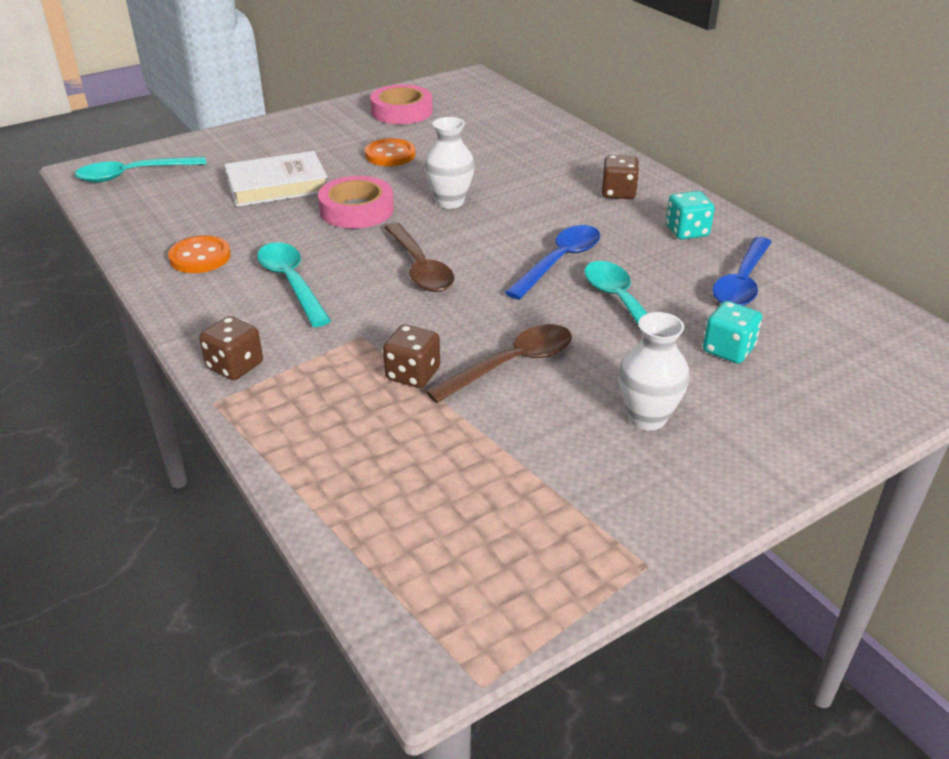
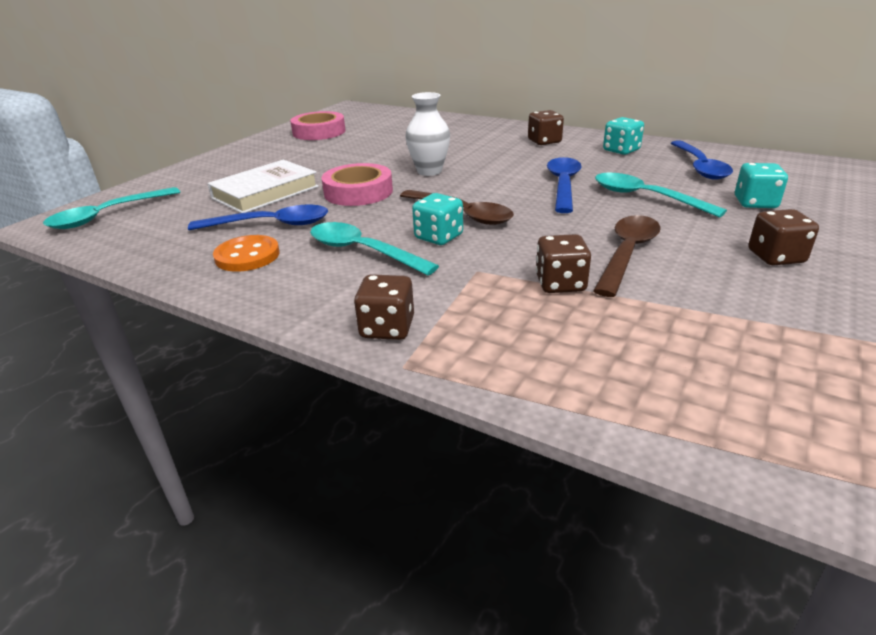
camera: 25 degrees left, 5 degrees down
orange button [365,138,415,166] -> none
white vase [618,312,690,431] -> brown dice [748,209,819,266]
none -> blue spoon [188,205,328,230]
none -> turquoise dice [412,193,463,245]

